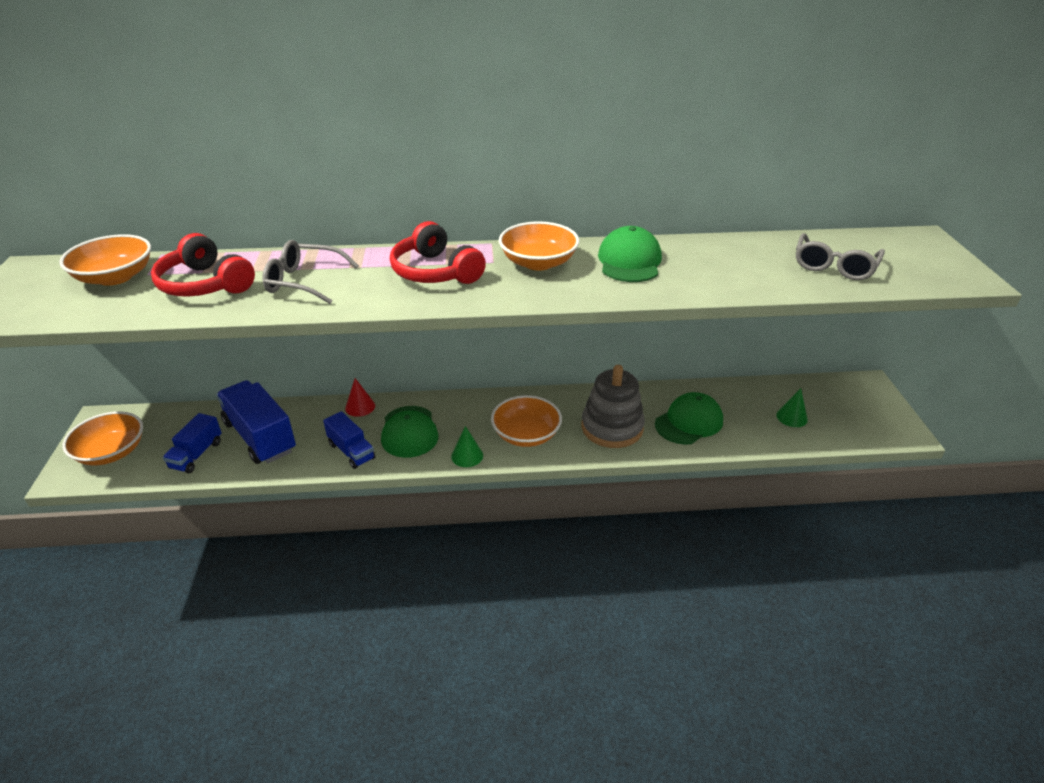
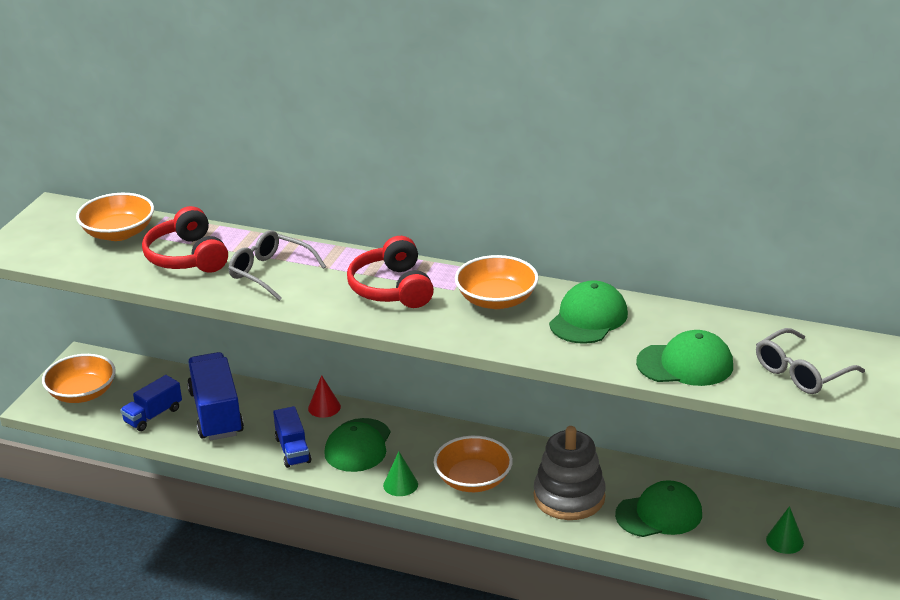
camera: 25 degrees right, 5 degrees down
none -> green cap [636,330,733,386]

